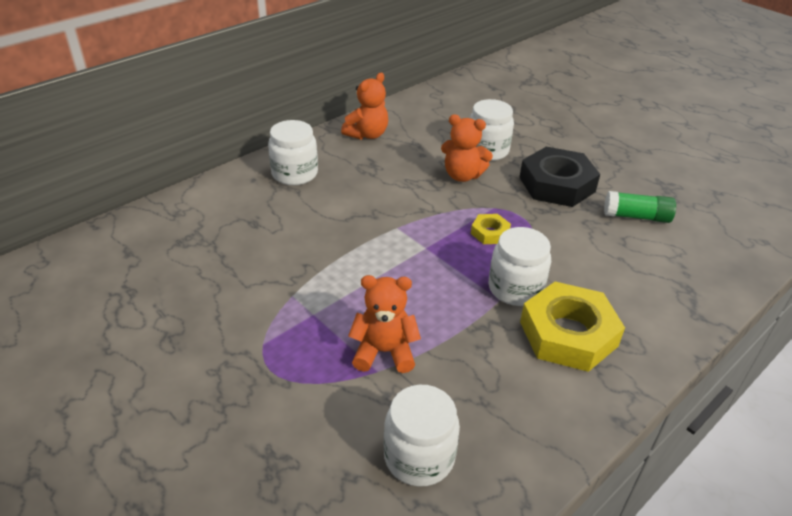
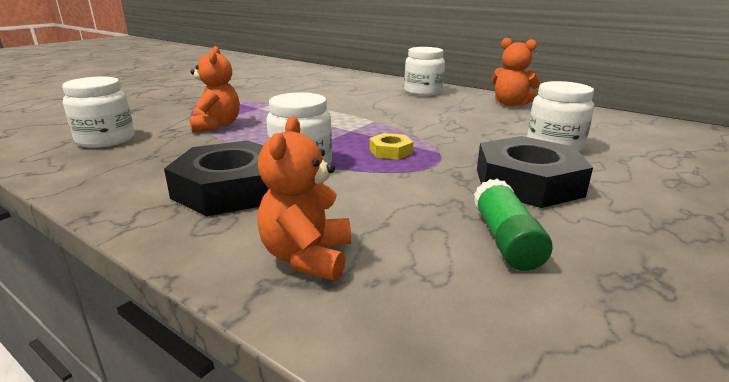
camera: 80 degrees right, 15 degrees down
orange teddy bear [441,114,493,182] -> orange teddy bear moved to [257,117,351,281]
yellow nut [520,282,625,372] -> black nut [164,140,269,216]

